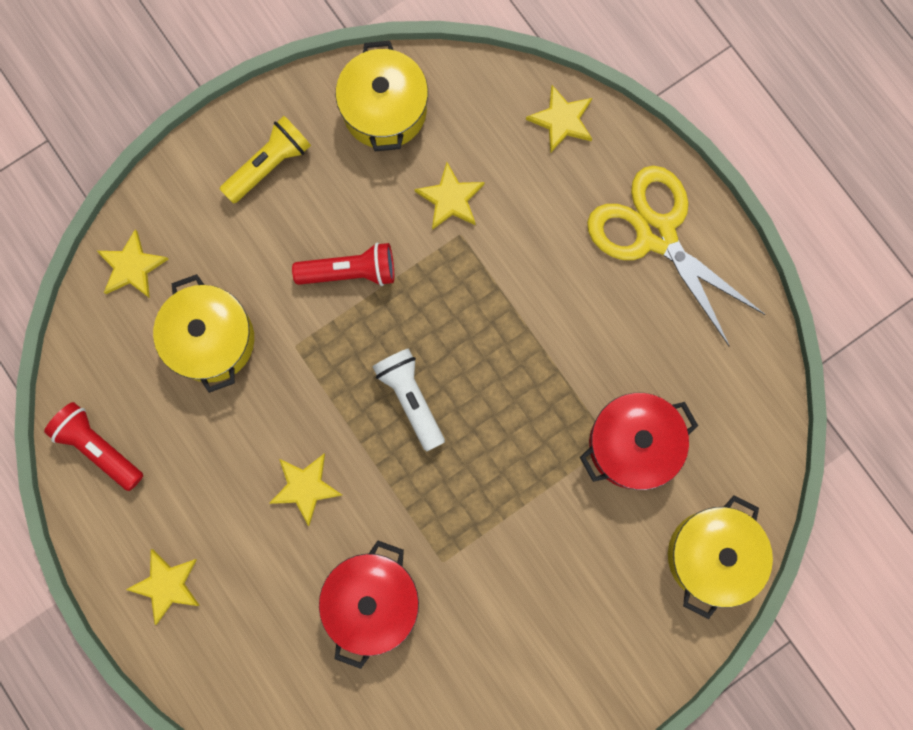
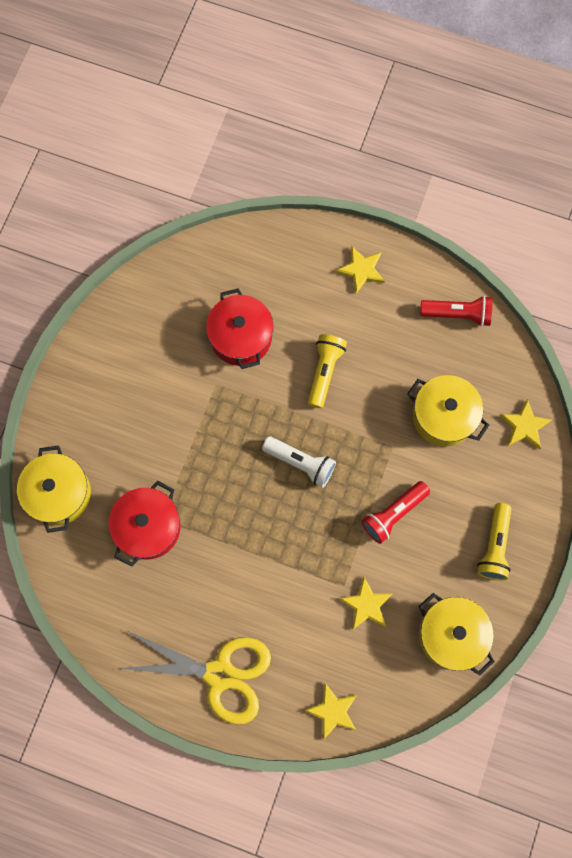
camera: 145 degrees right, 5 degrees down
yellow star [269,454,342,526] -> yellow flashlight [308,334,347,408]

